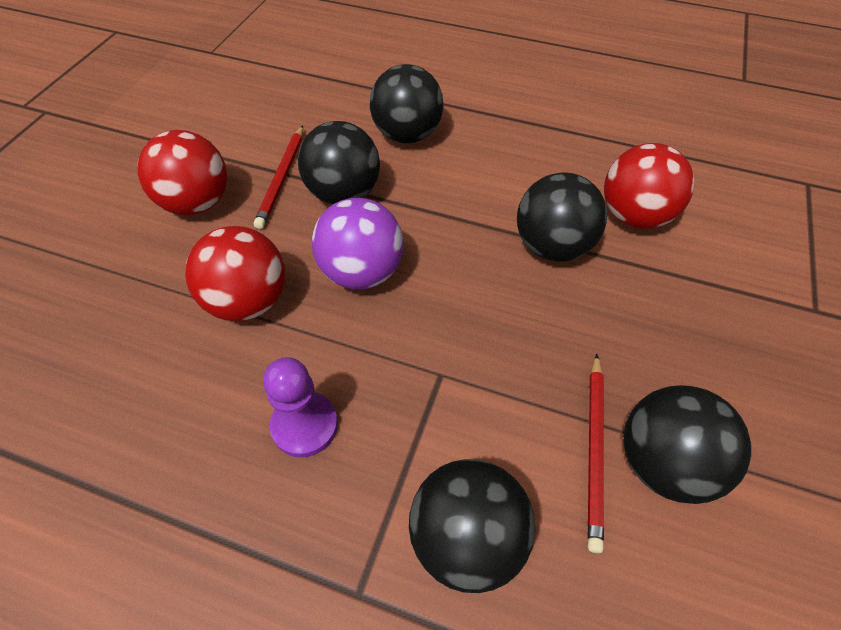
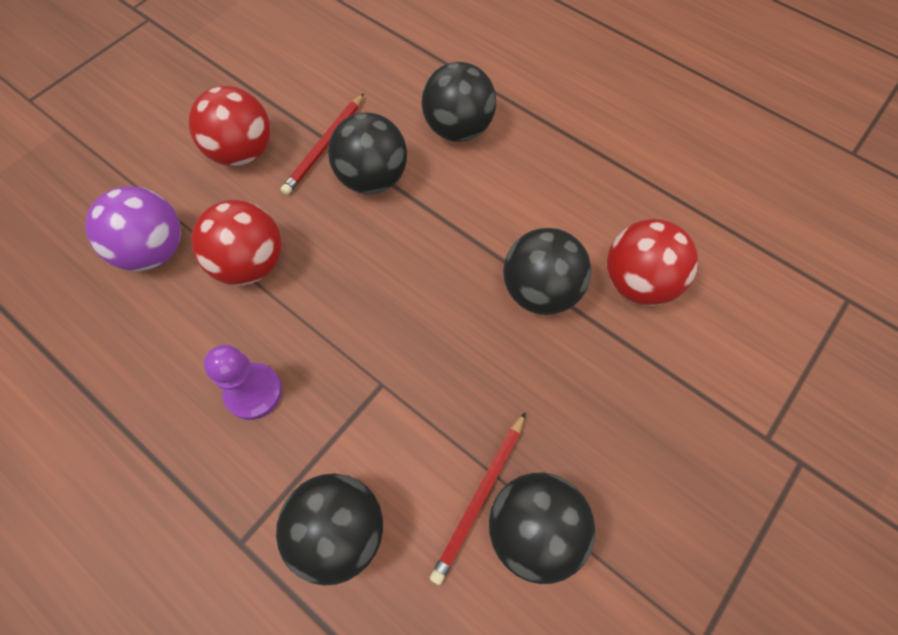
camera: 20 degrees right, 10 degrees up
purple ball [312,198,404,290] -> purple ball moved to [85,186,181,271]

